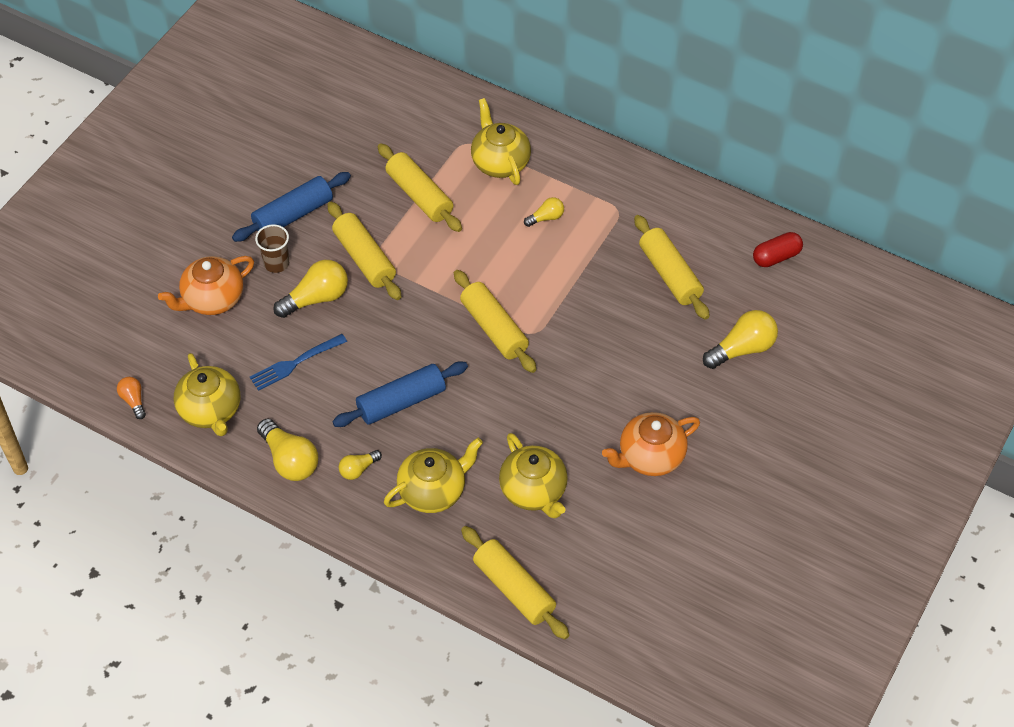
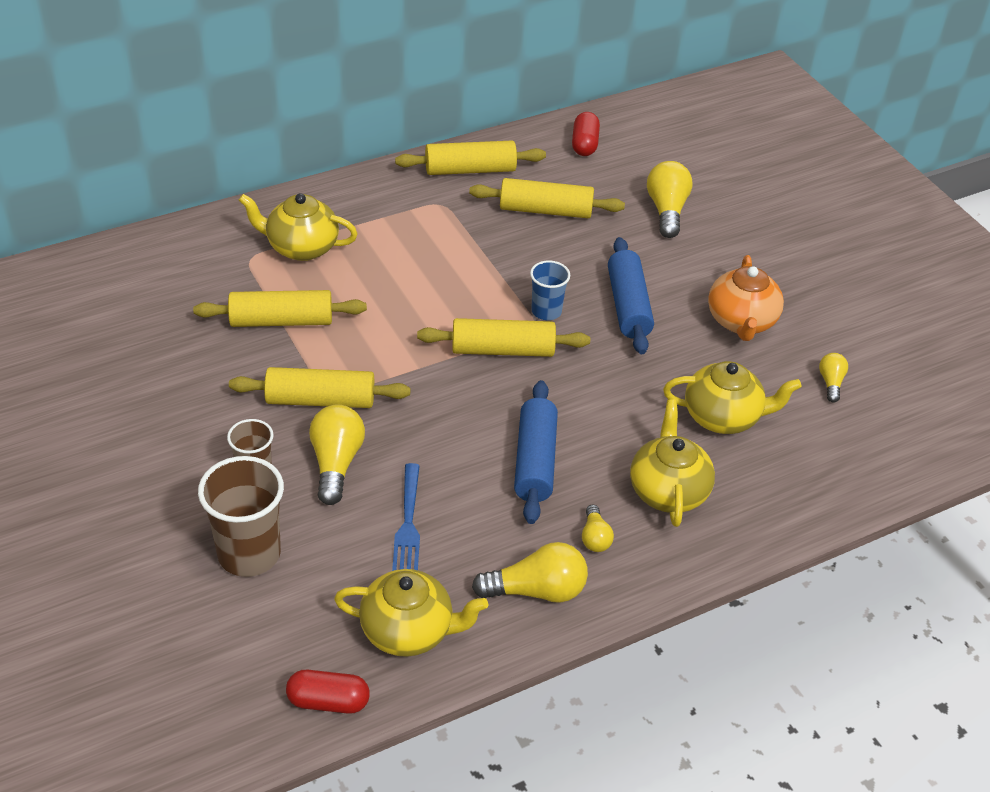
camera: 60 degrees left, 10 degrees down
orange light bulb [117,377,146,419] -> red capsule [286,670,370,714]
orange teapot [158,256,254,315] -> brown cup [198,456,284,577]
blue rolling pin [232,172,351,242] -> blue rolling pin moved to [608,237,654,354]
yellow rolling pin [461,526,569,639] -> yellow rolling pin moved to [395,141,546,175]
yellow light bulb [524,197,564,227] -> yellow light bulb moved to [819,353,848,403]
none -> blue cup [530,261,570,320]

